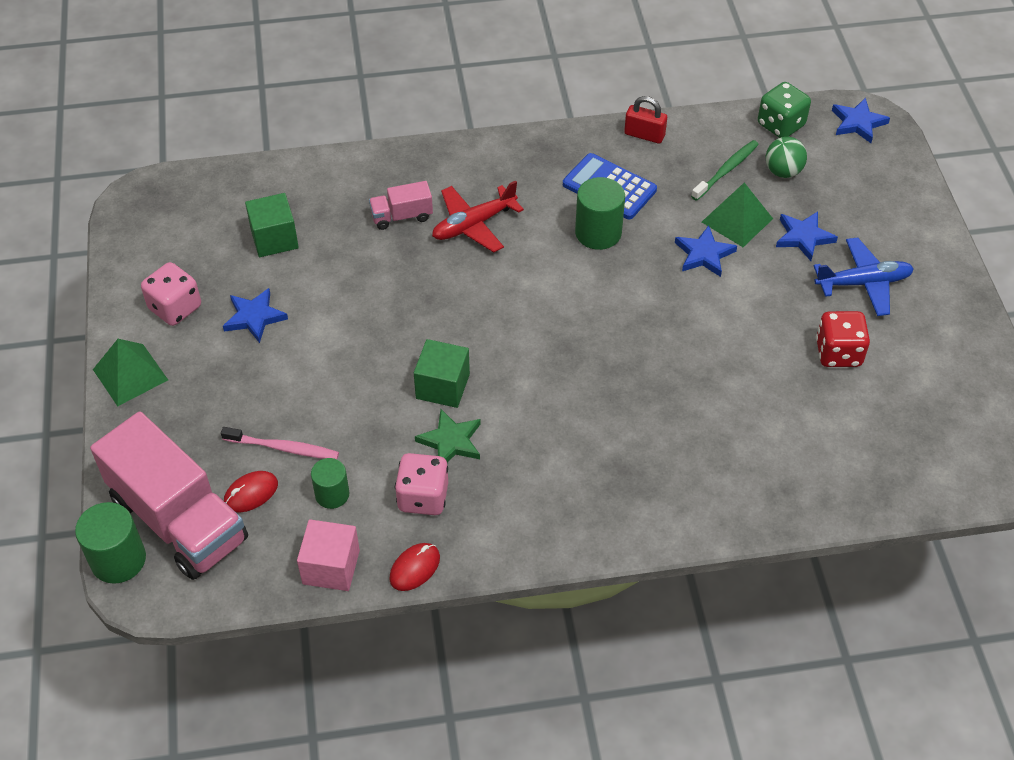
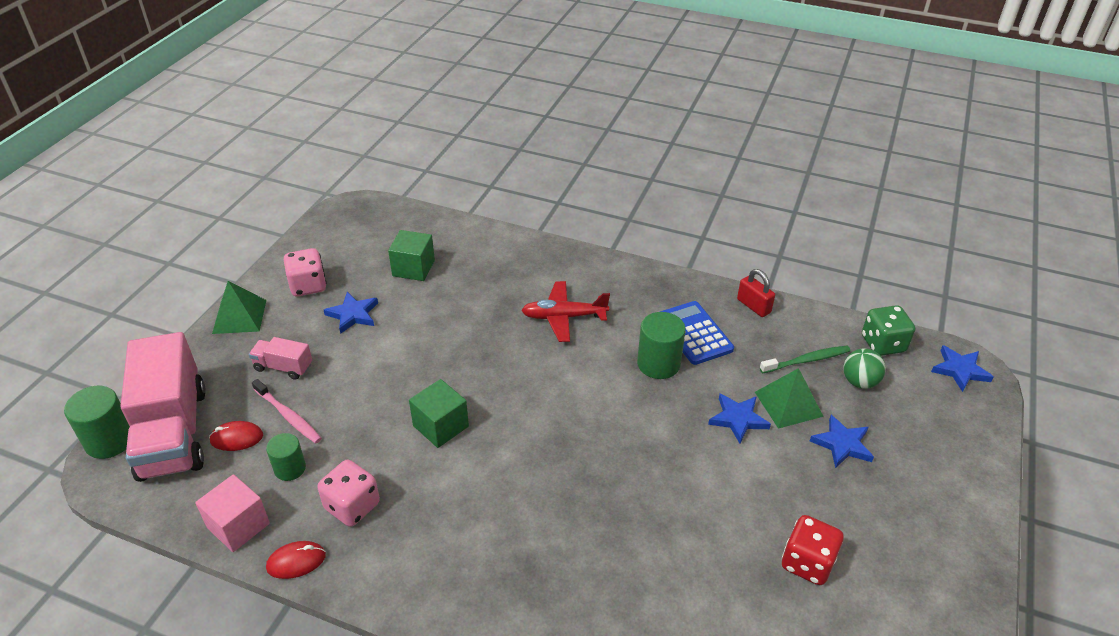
camera: 30 degrees right, 10 degrees down
pink truck [369,181,433,230] -> pink truck moved to [249,337,312,380]
green star [415,409,481,462] -> none
blue plane [813,237,914,316] -> none

